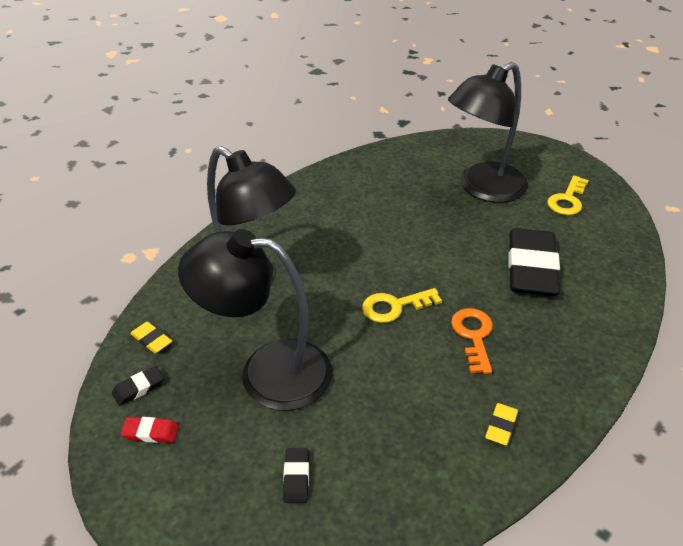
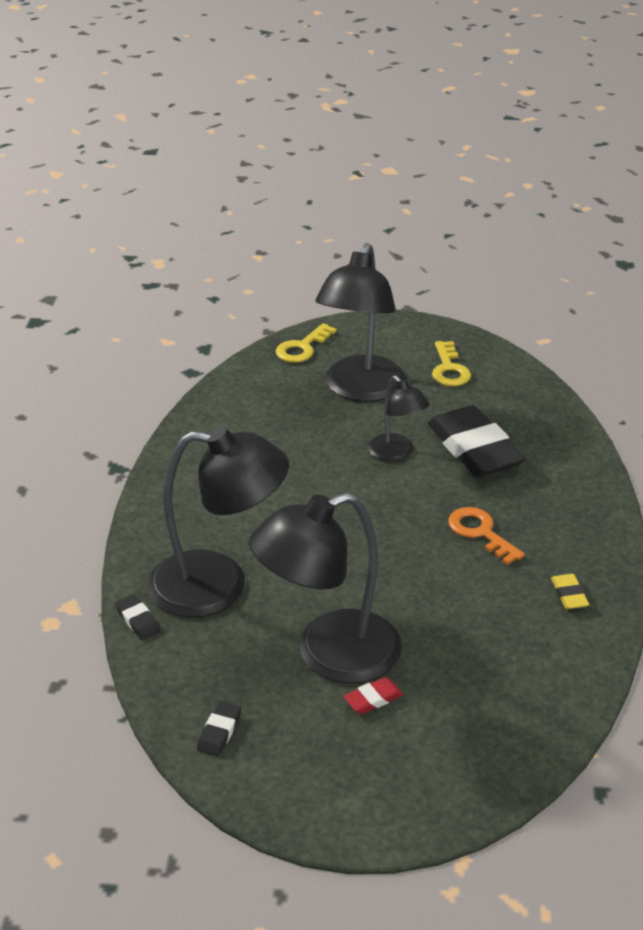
camera: 35 degrees left, 5 degrees down
red eraser [121,417,179,443] -> red eraser moved to [343,677,403,714]
yellow eraser [130,322,172,354] -> none
black eraser [283,448,309,503] -> black eraser moved to [115,594,161,640]
yellow key [362,288,442,323] -> yellow key moved to [276,323,337,363]
none -> black lamp [368,375,429,462]

